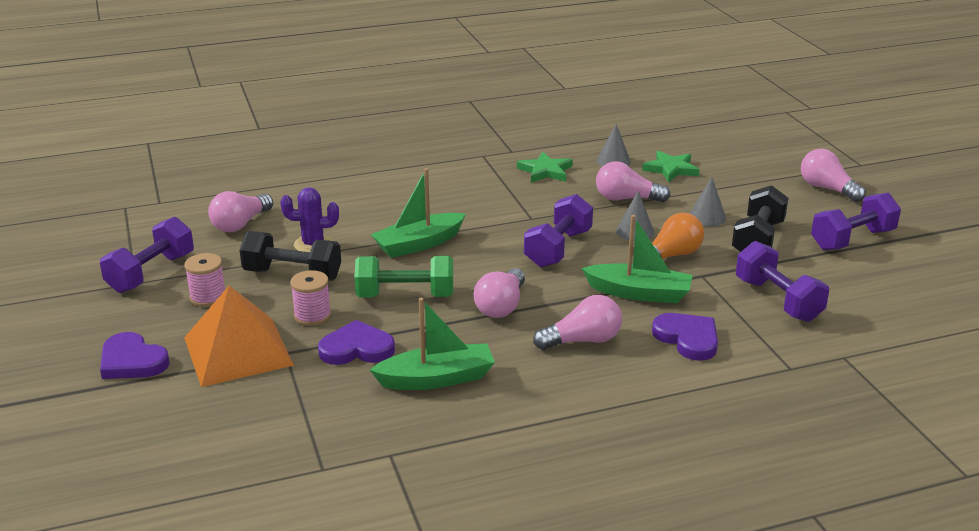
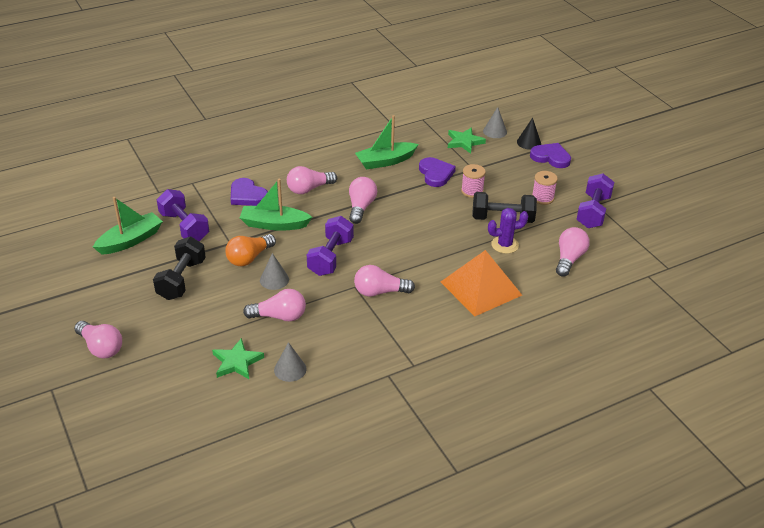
camera: 170 degrees right, 10 degrees up
orange pyramid [184,285,294,387] -> orange pyramid moved to [441,250,522,316]
purple heart [318,320,395,365] -> purple heart turned 90 degrees counterclockwise [419,157,456,187]
green dumbbell [354,256,453,297] -> none
green boat [371,168,466,258] -> green boat moved to [93,197,163,254]
green star [517,152,573,183] -> green star moved to [448,127,486,154]
grey cone [690,177,726,226] -> grey cone moved to [483,107,507,138]
purple dumbbell [811,193,901,250] -> none
none -> pink light bulb [354,265,415,297]
none -> black cone [517,118,541,150]

